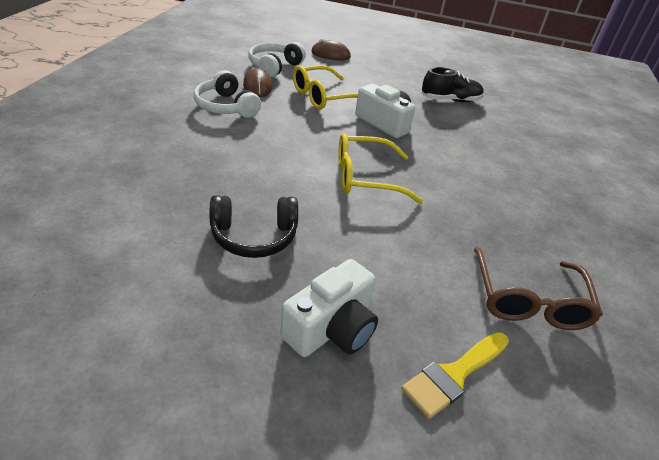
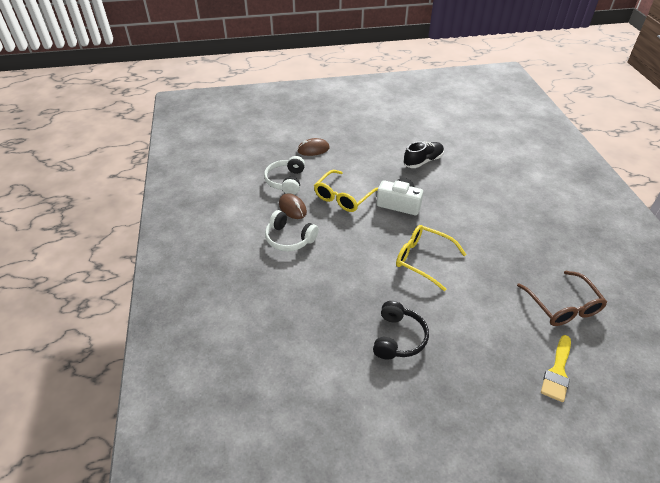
camera: 20 degrees left, 5 degrees up
black headphones [210,195,298,258] -> black headphones turned 45 degrees counterclockwise [373,301,429,359]
white camera [280,259,378,357] -> none
yellow glasses [338,133,423,203] -> yellow glasses turned 60 degrees clockwise [396,225,467,291]

